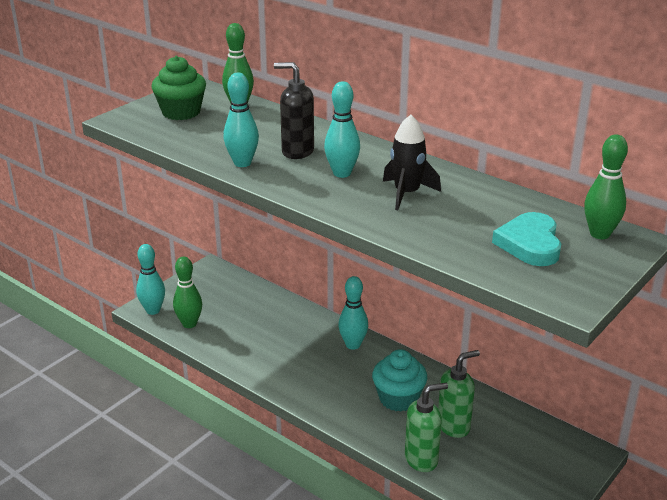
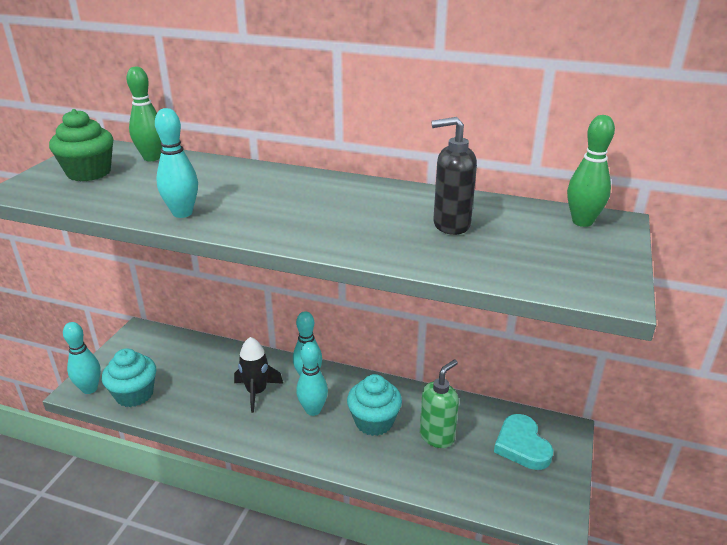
camera: 20 degrees left, 0 degrees up
green bowling pin [173,257,202,328] -> turquoise cupcake [102,348,156,407]
black soap dispenser [274,62,314,159] -> black soap dispenser moved to [431,117,477,235]
turquoise bowling pin [324,81,360,178] -> turquoise bowling pin moved to [296,342,328,416]
black rocket [383,115,441,210] -> black rocket moved to [234,337,283,413]
green soap dispenser [405,383,448,472] -> none
turquoise heart [492,212,561,266] -> turquoise heart moved to [494,414,553,470]

